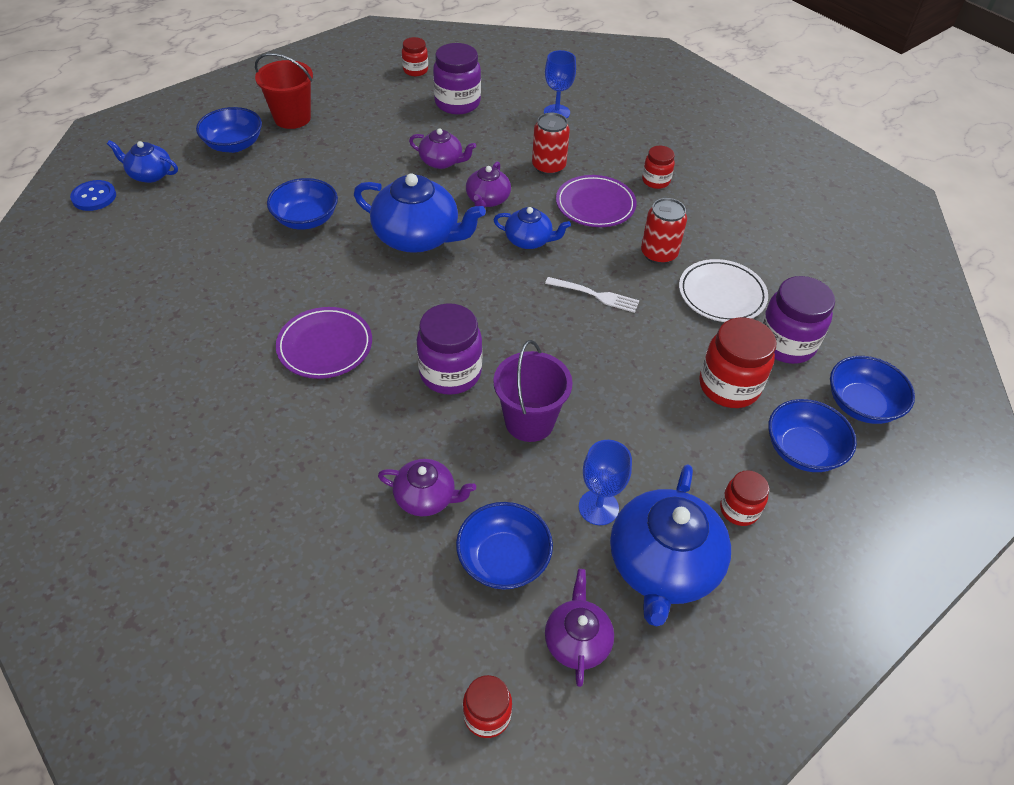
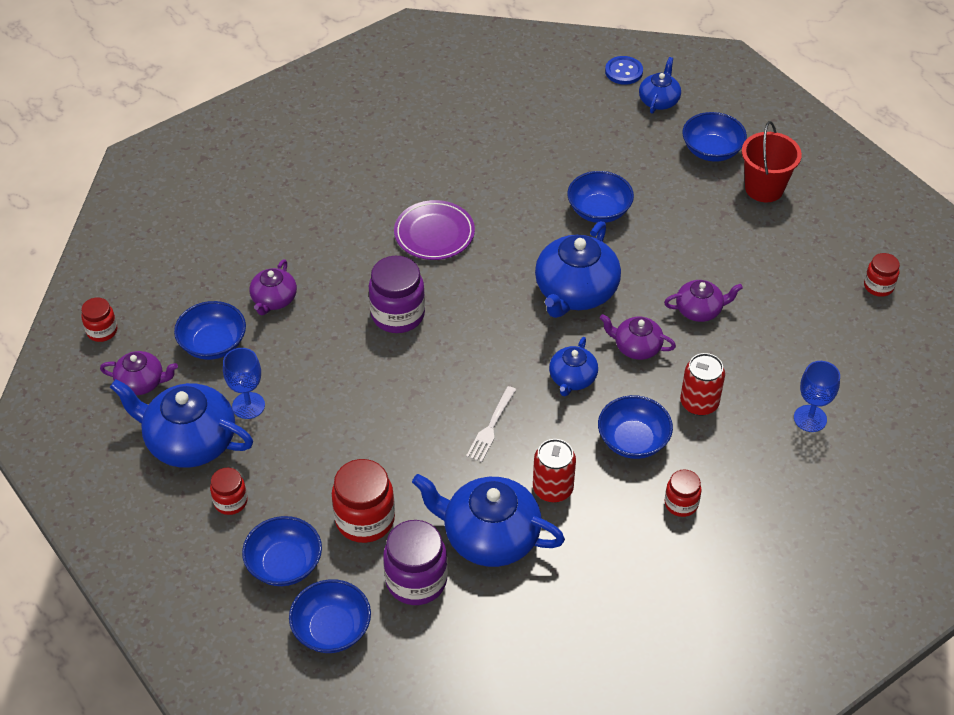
camera: 95 degrees right, 0 degrees up
purple teapot [409,128,476,169] -> purple teapot turned 120 degrees counterclockwise [664,280,743,322]
purple jar [433,43,481,114] -> none
purple bucket [493,340,573,442] -> none
purple plate [556,175,637,227] -> blue bowl [598,395,673,459]
white plate [679,259,768,322] -> blue teapot [412,474,565,567]

